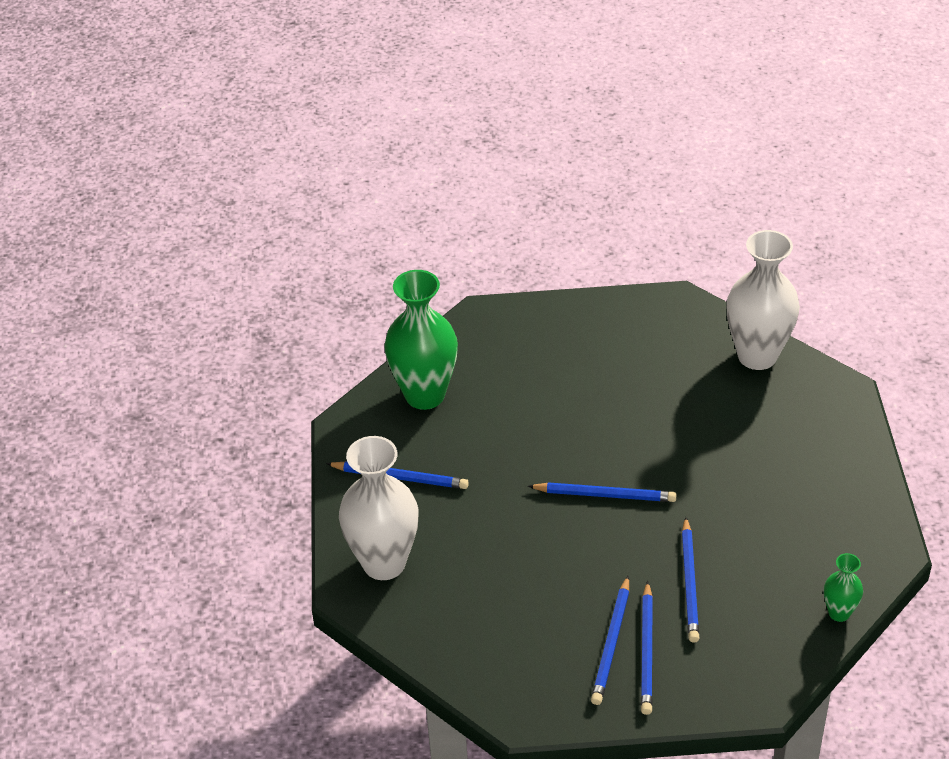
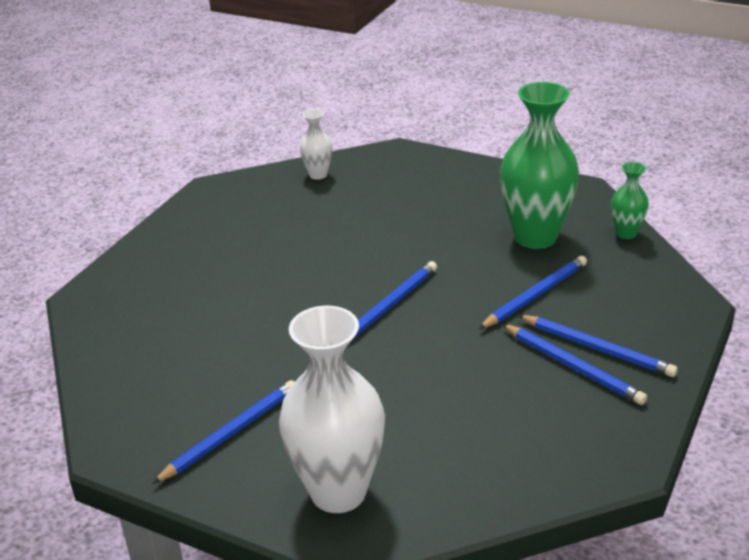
camera: 60 degrees left, 10 degrees down
green vase [384,270,458,410] -> green vase moved to [500,82,579,249]
blue pencil [682,517,699,642] -> blue pencil turned 75 degrees counterclockwise [479,256,587,329]
white vase [726,230,800,370] -> white vase [299,109,332,180], size x0.48

